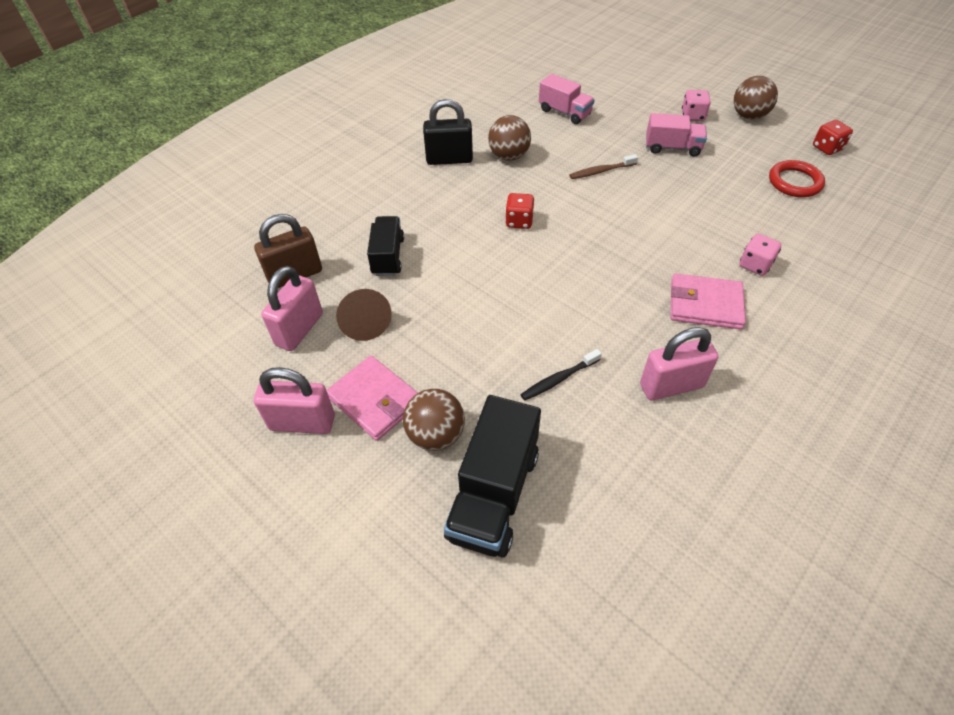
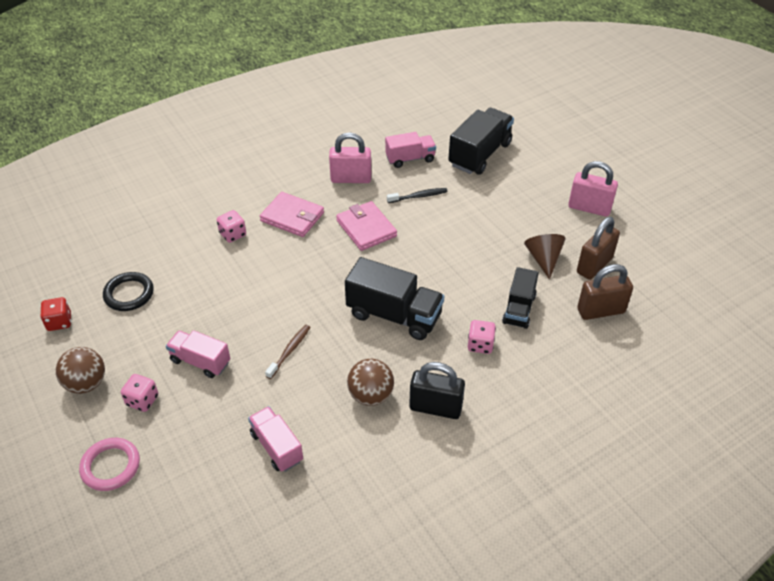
camera: 165 degrees left, 5 degrees down
pink padlock [261,266,323,351] -> brown padlock [577,217,620,280]
pink wallet [326,356,418,441] -> pink wallet moved to [336,201,397,251]
brown ball [403,389,465,451] -> none
red dice [505,193,534,229] -> black truck [345,257,444,340]
brown toothbrush [570,154,638,179] -> brown toothbrush turned 60 degrees counterclockwise [265,325,310,379]
red ring [769,160,825,197] -> black ring [103,272,154,311]
none -> pink ring [79,438,140,491]
none -> pink truck [385,132,436,168]
none -> pink dice [468,320,496,354]

